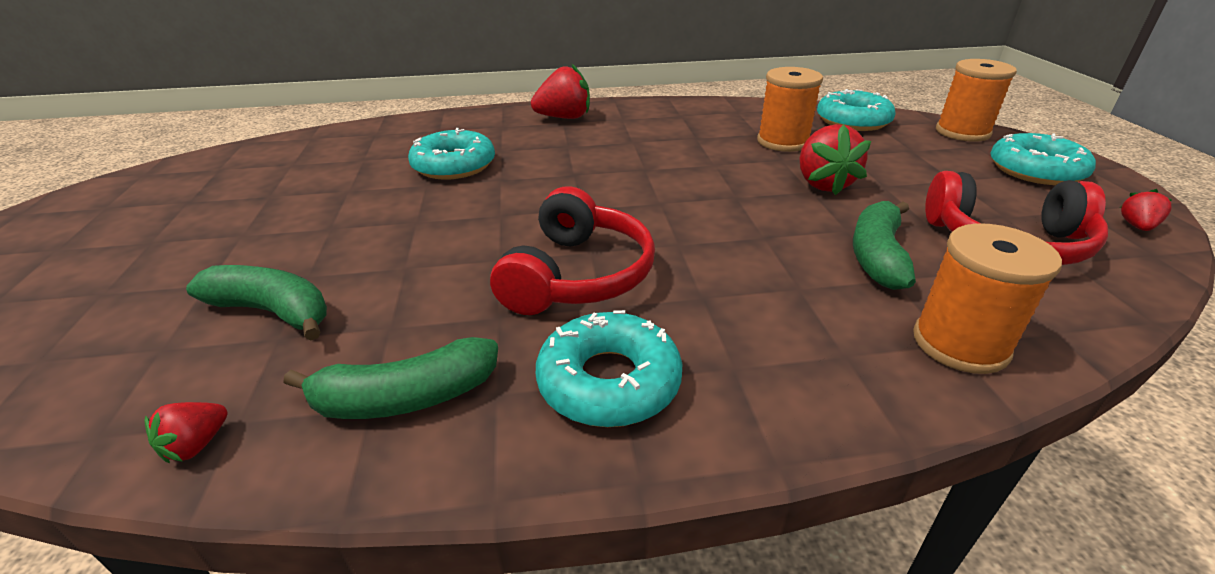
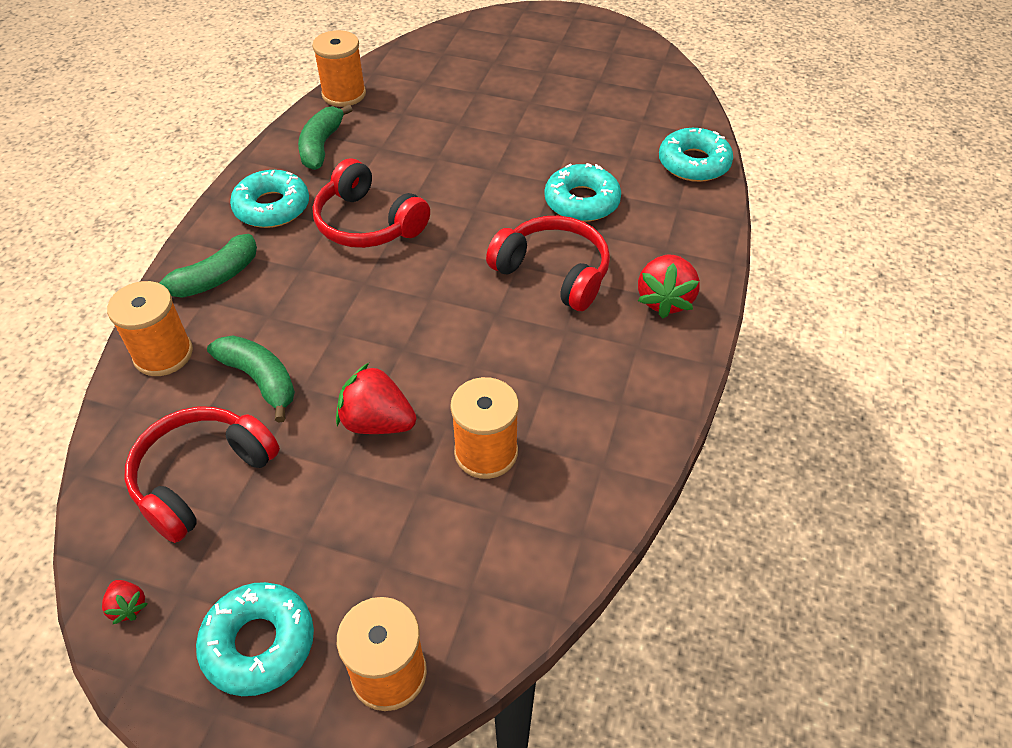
camera: 115 degrees right, 15 degrees up
red strawberry [144,402,228,463] -> orange spool [312,30,366,107]
green banana [186,265,327,341] -> green banana moved to [157,234,257,298]
turquoise donut [817,89,896,131] -> turquoise donut moved to [659,128,733,182]
none -> red headphones [486,216,610,311]

